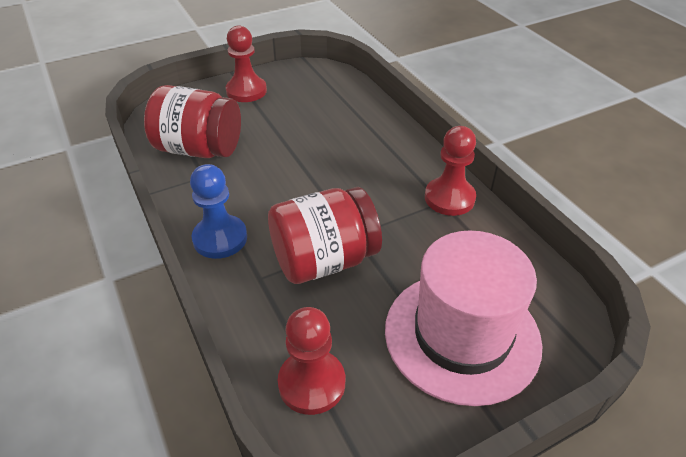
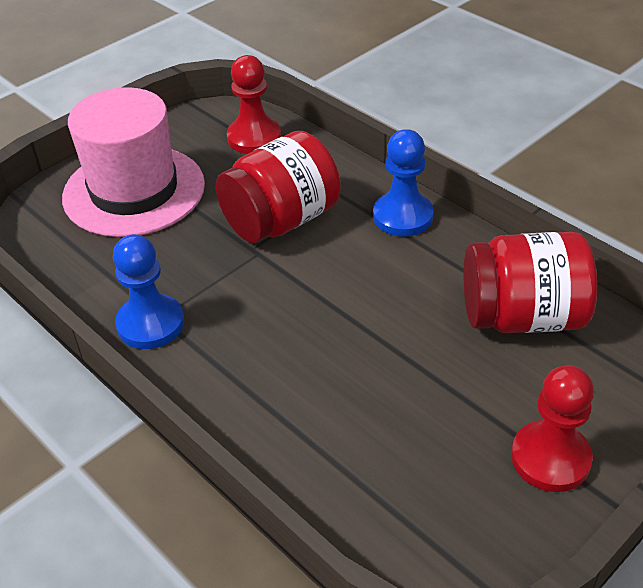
camera: 165 degrees right, 0 degrees up
red pawn [425,126,476,216] -> blue pawn [113,234,184,349]

